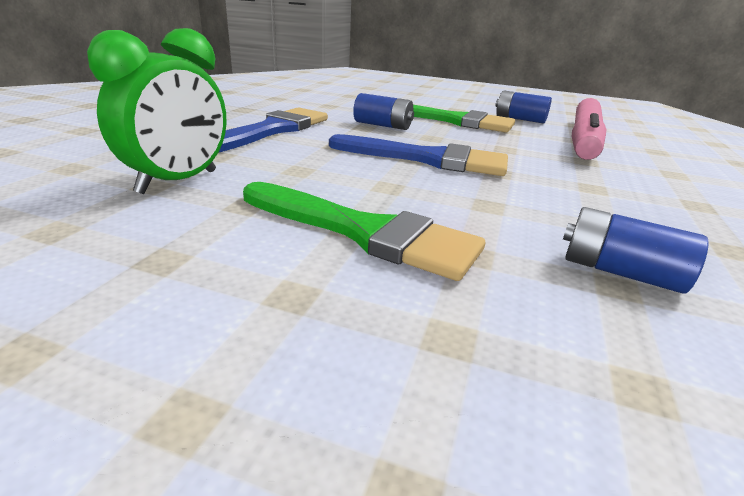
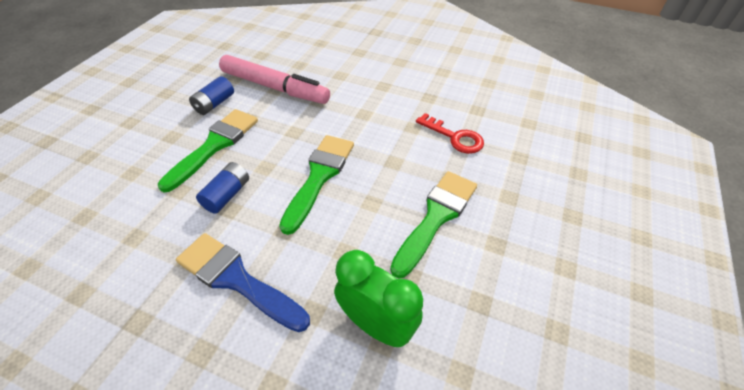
camera: 85 degrees left, 20 degrees up
blue brush [329,134,508,176] -> green brush [279,135,354,235]
blue battery [563,207,708,293] -> red key [416,113,484,154]

